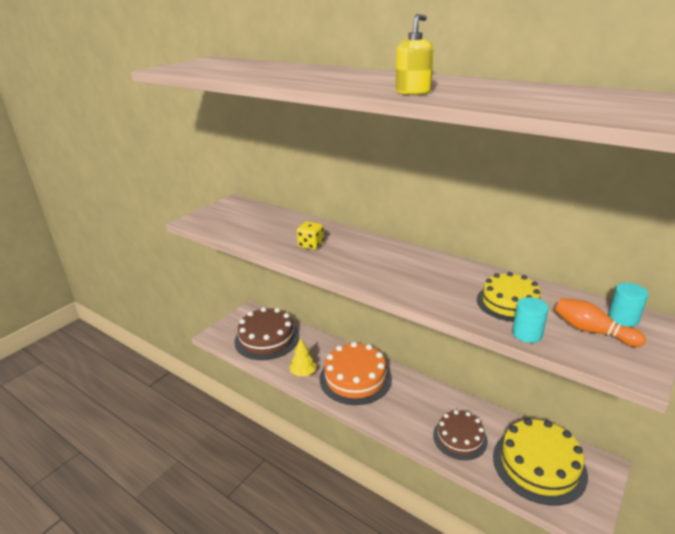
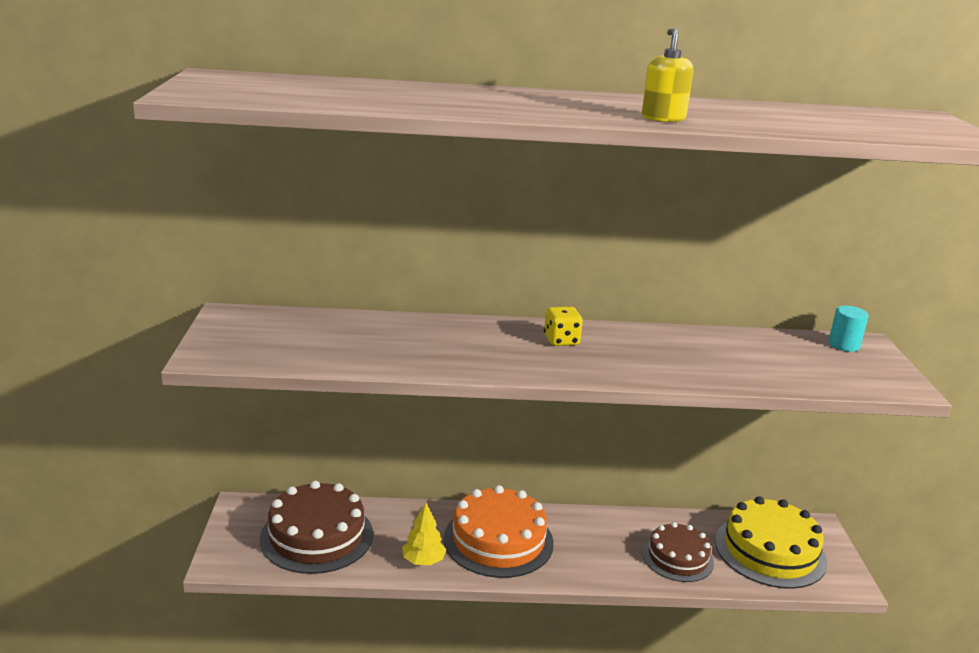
camera: 40 degrees left, 5 degrees down
yellow dice [297,221,324,250] -> yellow dice moved to [544,307,583,346]
yellow cake [477,272,541,322] -> none
turquoise cylinder [512,297,549,343] -> none
orange bowling pin [555,298,646,347] -> none

